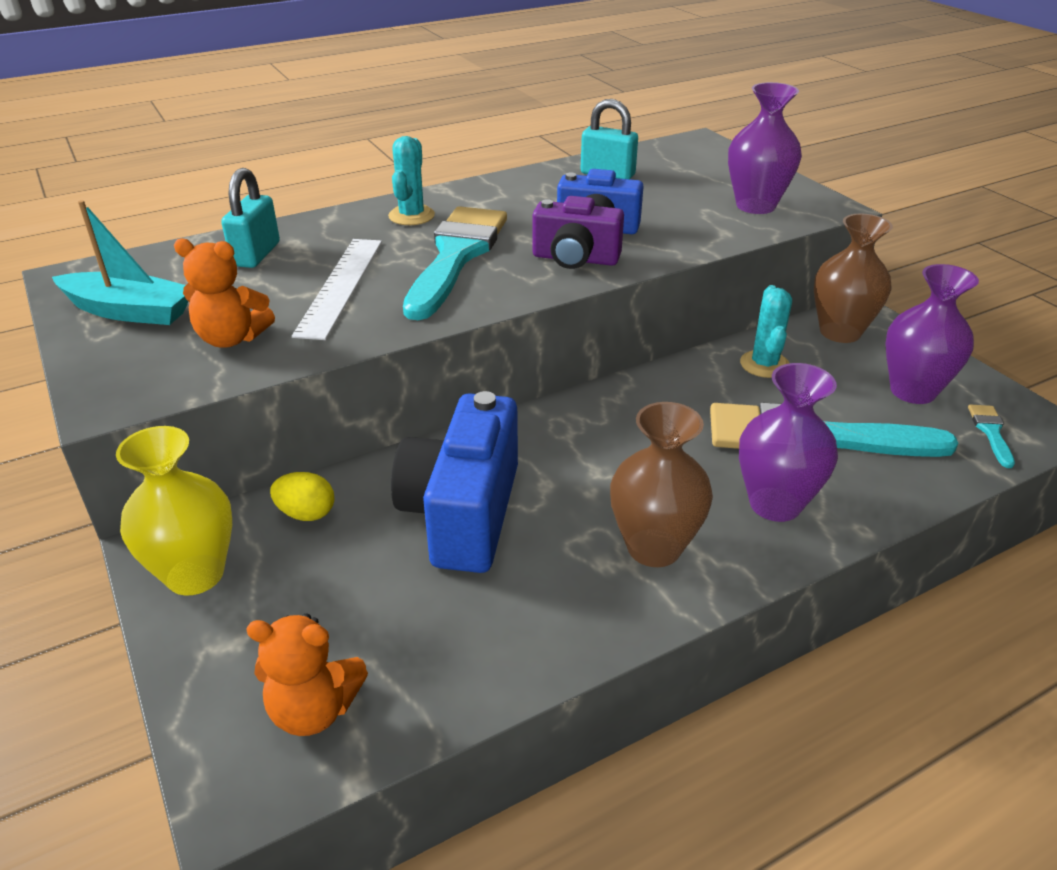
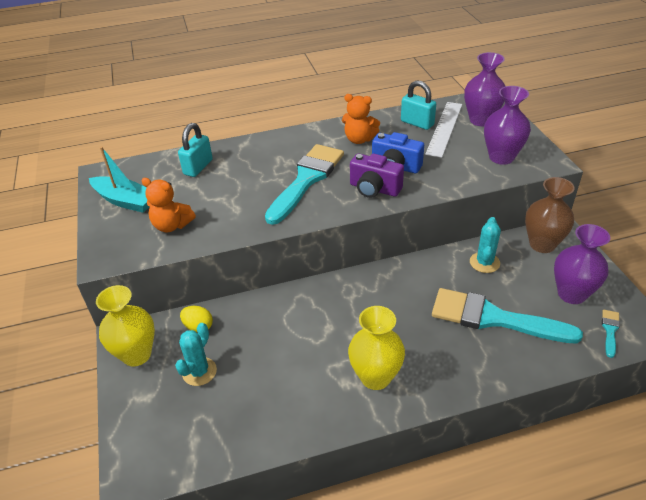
camera: 15 degrees right, 5 degrees up
orange teddy bear [246,614,368,736] -> orange teddy bear moved to [342,94,380,144]
white ruler [292,239,382,340] -> white ruler moved to [425,102,462,158]
turquoise cactus [388,136,435,225] -> turquoise cactus moved to [175,323,217,386]
blue camera [391,391,518,573] -> none
brown vase [610,402,713,567] -> yellow vase [348,306,405,390]
purple vase [739,363,838,522] -> purple vase moved to [464,52,505,126]

